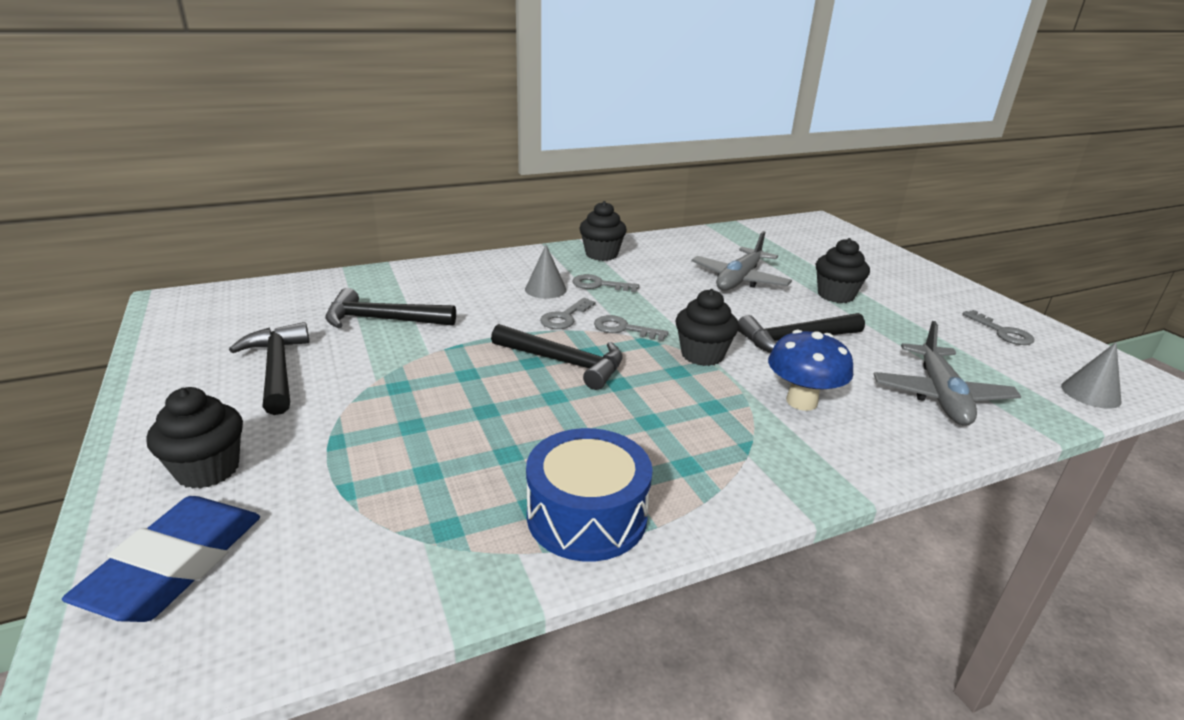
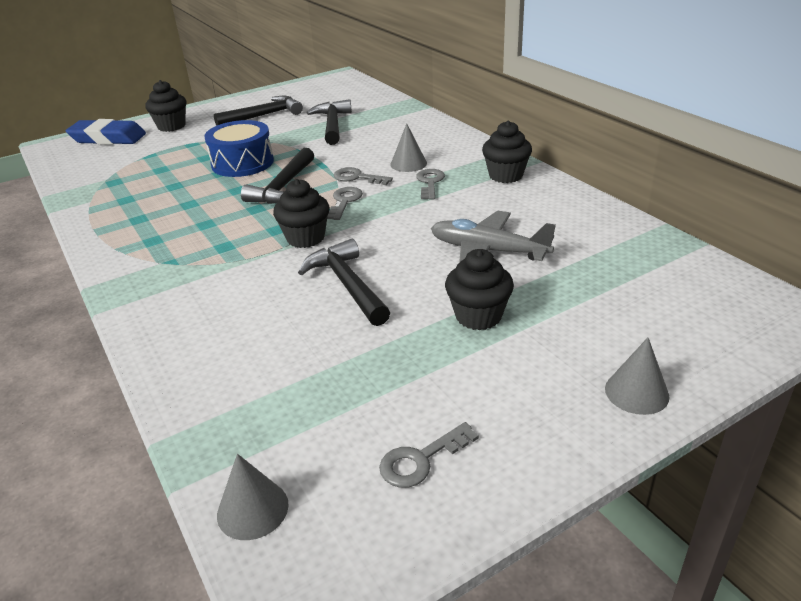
camera: 85 degrees right, 5 degrees up
blue drum [526,428,653,561] -> blue drum moved to [204,120,274,177]
blue mushroom [768,330,853,411] -> none
grey plane [874,321,1021,426] -> none
none -> grey cone [605,337,670,415]

